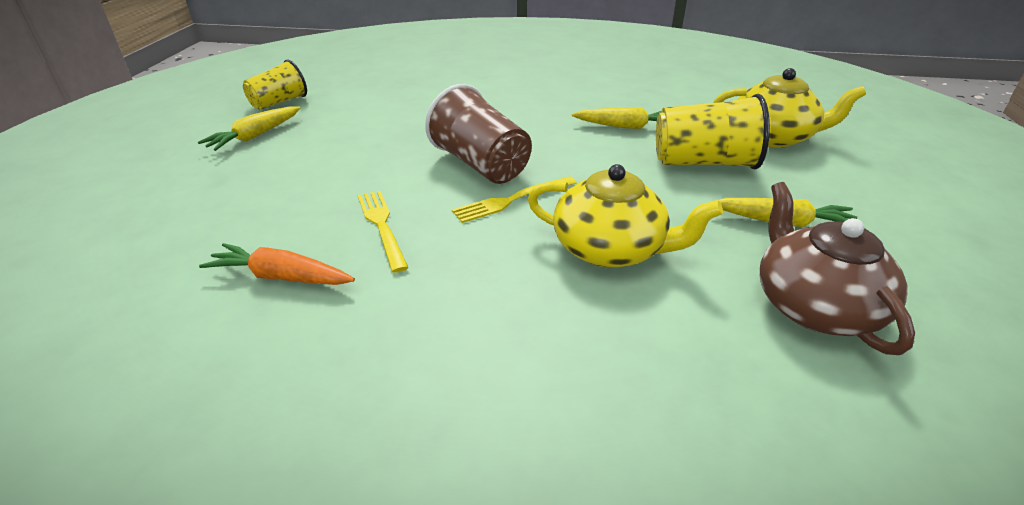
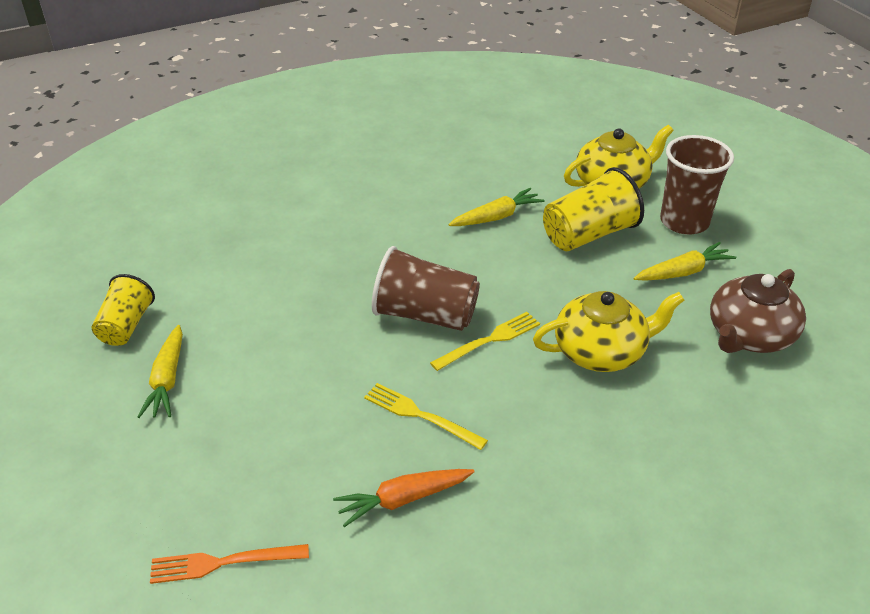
camera: 35 degrees left, 5 degrees up
yellow fork [452,177,577,223] -> yellow fork turned 150 degrees counterclockwise [430,312,540,371]
brown teapot [760,182,915,355] -> brown teapot turned 90 degrees counterclockwise [710,269,806,353]
none -> orange fork [150,544,309,584]
none -> brown cup [660,135,734,235]

